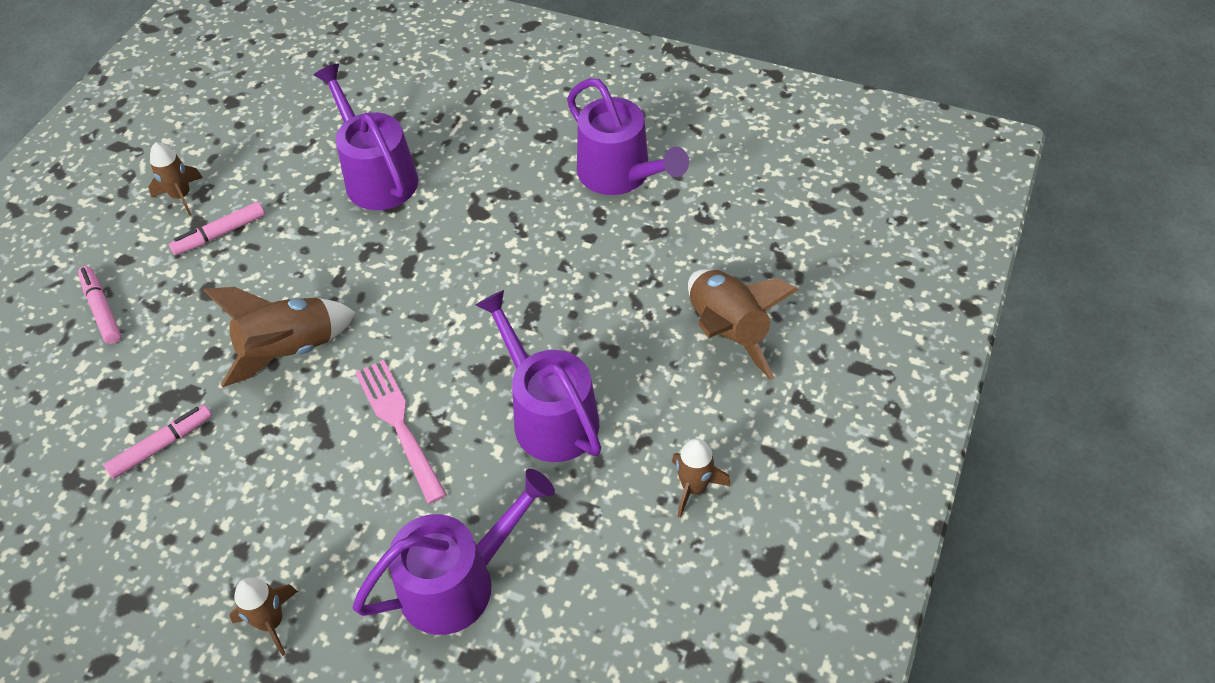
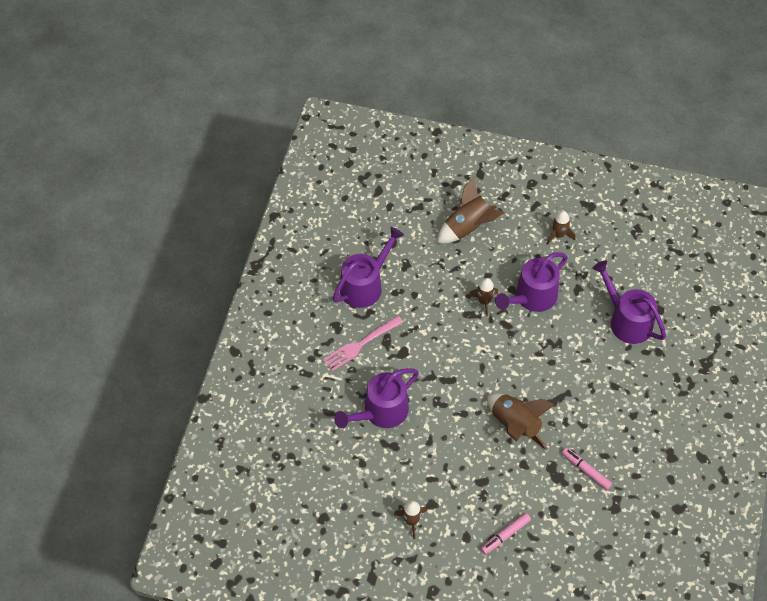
camera: 100 degrees left, 5 degrees up
pink marker [169,202,265,255] -> none
brown rocket [229,577,298,656] -> brown rocket moved to [468,278,498,317]
pink fork [355,360,447,504] -> pink fork moved to [323,315,403,372]

